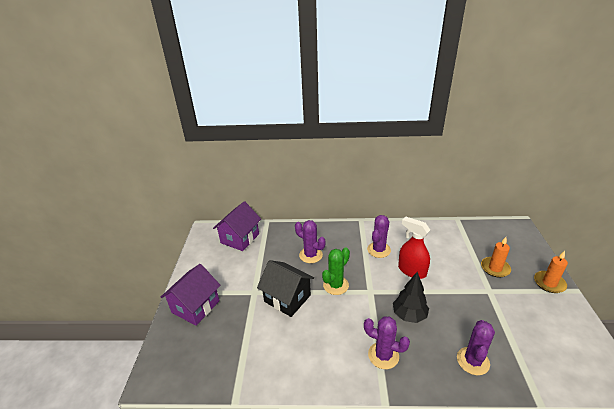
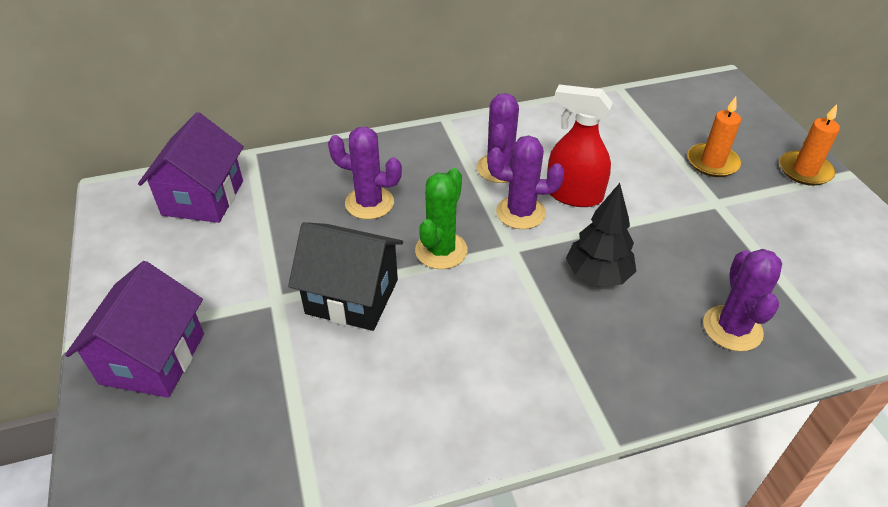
camera: 20 degrees left, 10 degrees up
purple cactus [364,316,410,369] -> purple cactus moved to [488,136,564,229]

